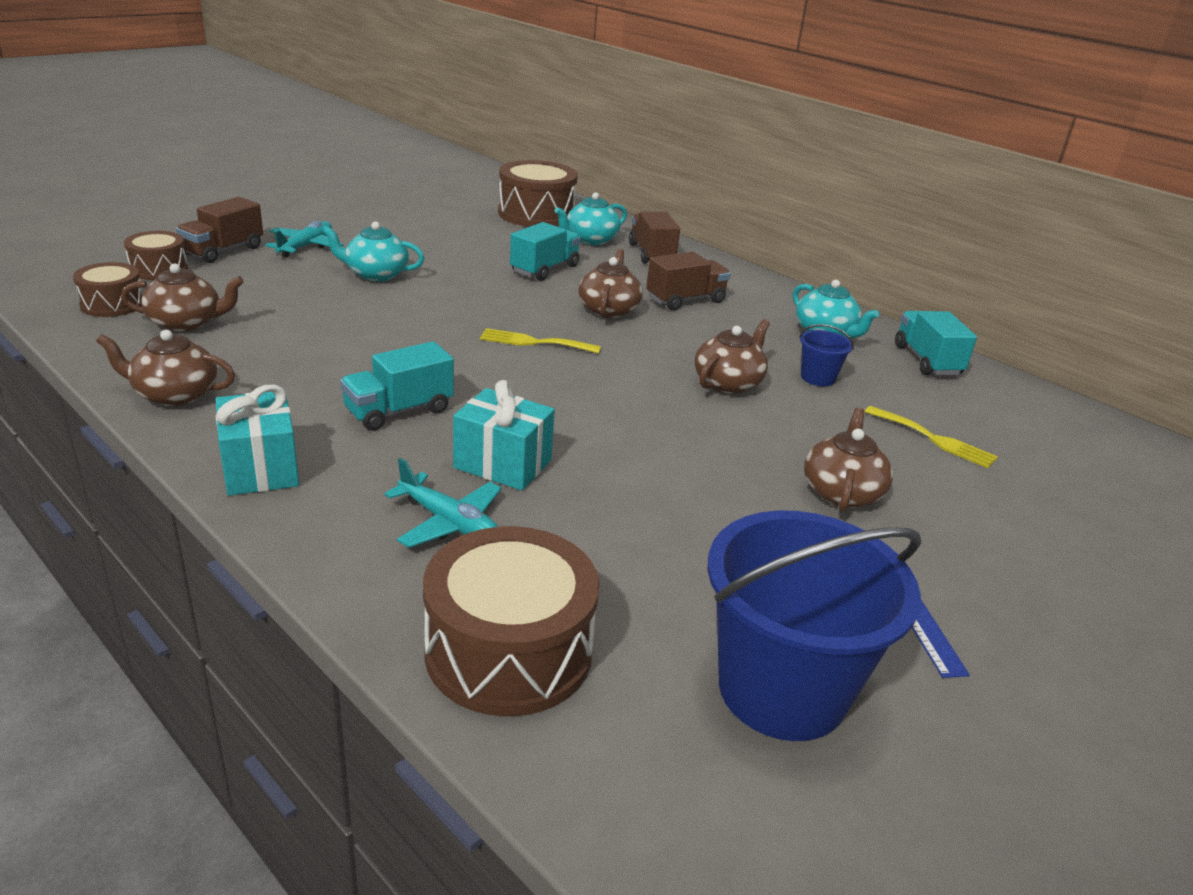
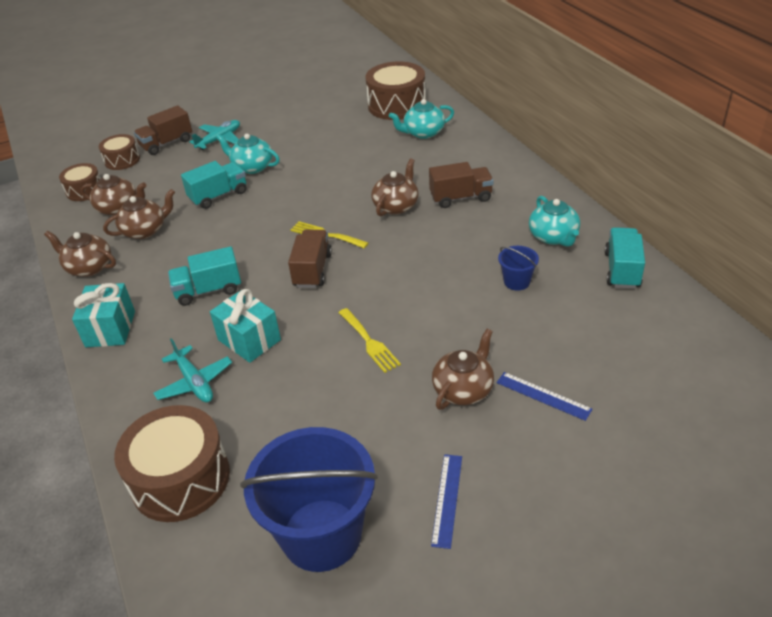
camera: 25 degrees right, 10 degrees up
turquoise truck [510,222,581,281] -> turquoise truck moved to [181,161,247,209]
brown truck [629,212,680,264] -> brown truck moved to [288,230,332,288]
brown teapot [695,319,770,394] -> brown teapot moved to [103,189,175,239]
yellow fork [864,406,998,468] -> yellow fork moved to [338,308,401,373]
none -> blue ruler [497,372,593,421]

